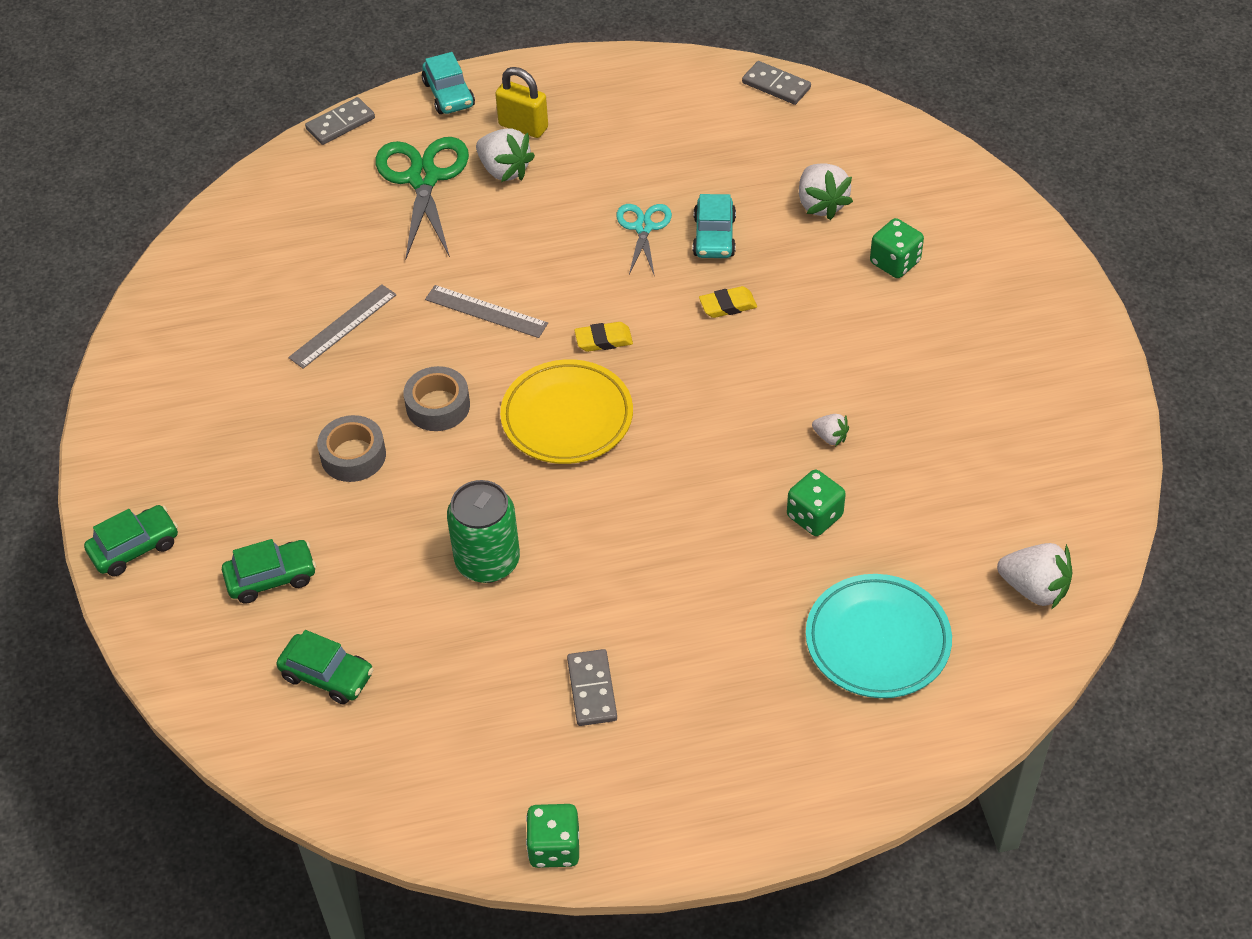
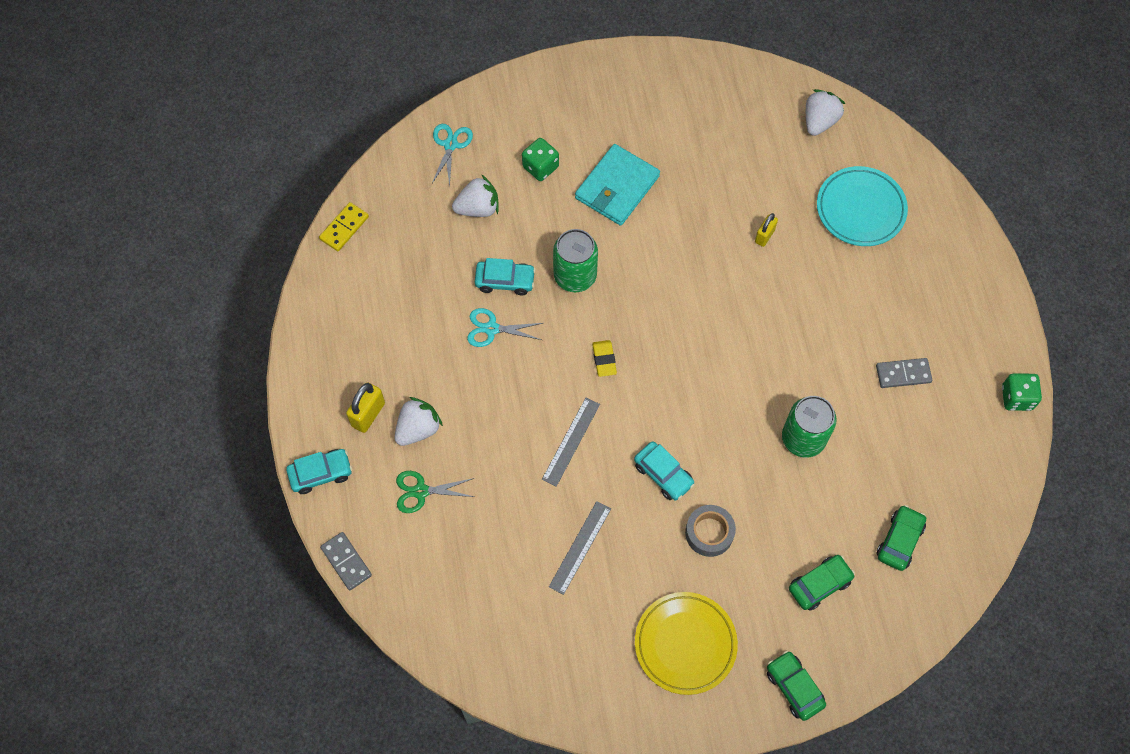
camera: 90 degrees left, 15 degrees up
green car [222,539,316,604] -> green car turned 75 degrees clockwise [789,555,855,611]
grey ruler [288,284,397,369] -> grey ruler turned 75 degrees clockwise [549,501,611,595]
green scissors [375,137,469,259] -> green scissors [396,471,474,513], size x0.58
grey tape [404,366,470,431] -> turquoise car [634,442,695,501]
yellow plate [500,359,633,464] -> yellow plate moved to [635,592,738,695]
yellow eraser [699,286,757,318] -> green can [553,229,598,292]
grey domino [742,61,811,105] -> yellow domino [319,202,369,251]
green dice [787,470,846,536] -> yellow padlock [755,213,778,247]
white strawberry [812,414,849,446] -> none
none -> turquoise scissors [432,124,473,187]
none -> turquoise wallet [575,144,660,226]

